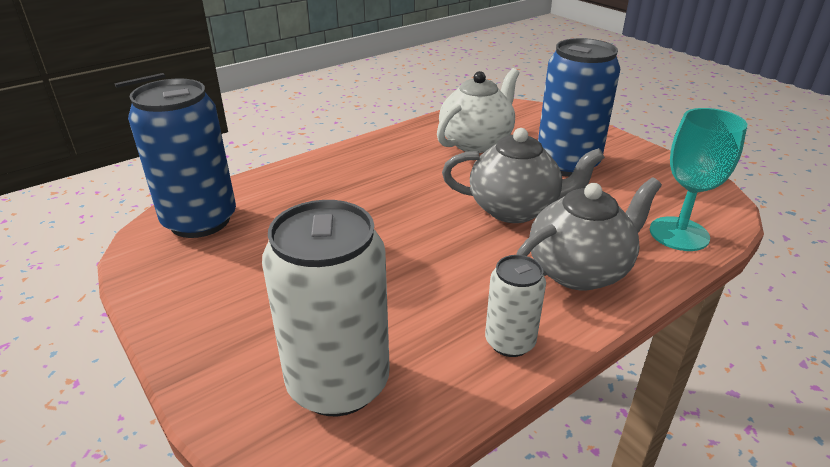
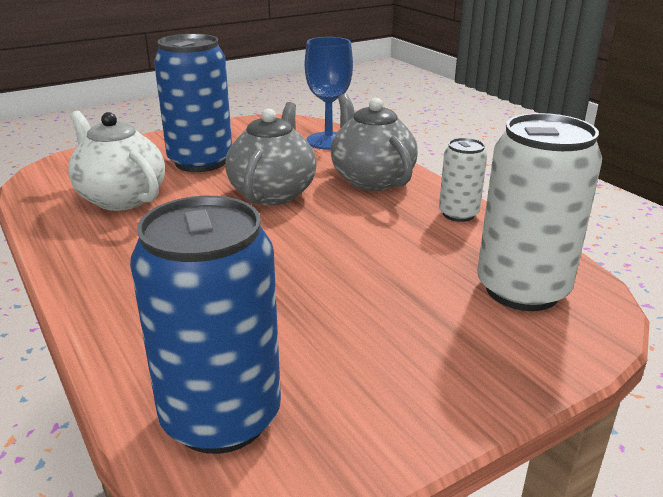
camera: 85 degrees left, 5 degrees down
turquoise goblet [650,108,747,251] -> blue goblet [305,37,353,150]

